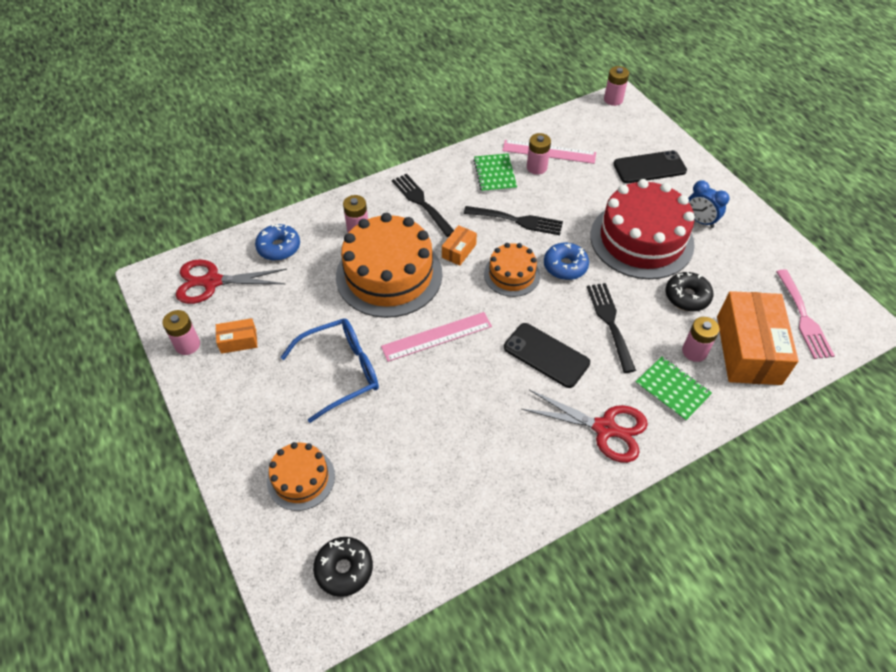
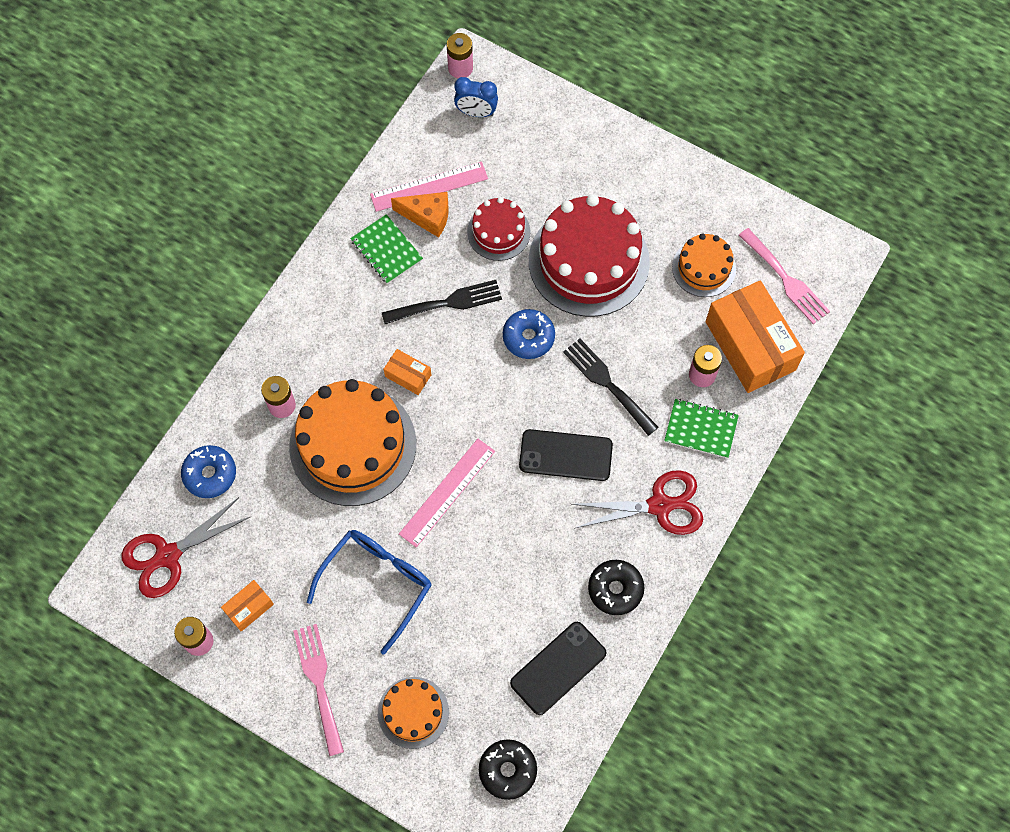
camera: 30 degrees left, 15 degrees up
black fork [392,174,454,237] -> none
orange box [442,225,477,266] -> orange box turned 60 degrees counterclockwise [384,349,431,395]
orange cake [484,243,540,297] -> orange cake moved to [672,233,736,297]
pink battery [527,133,551,175] -> orange cheese [391,192,449,238]
black phone [613,150,687,183] -> black phone moved to [510,622,606,715]
black donut [665,272,713,311] -> black donut moved to [588,560,645,615]
blue clock [688,180,729,228] -> blue clock moved to [454,77,498,117]
none -> pink fork [293,624,344,756]
none -> red cake [467,197,531,261]

